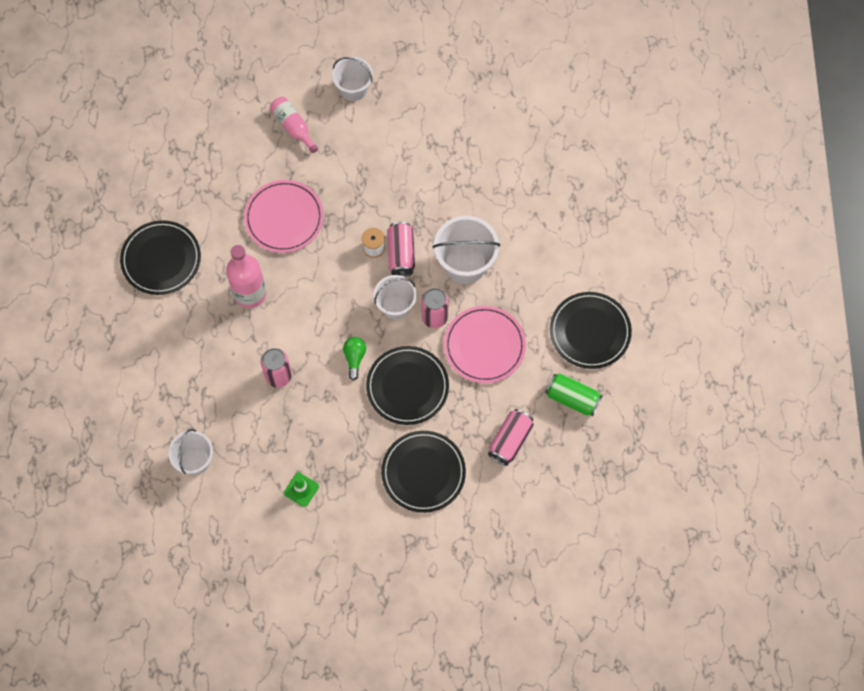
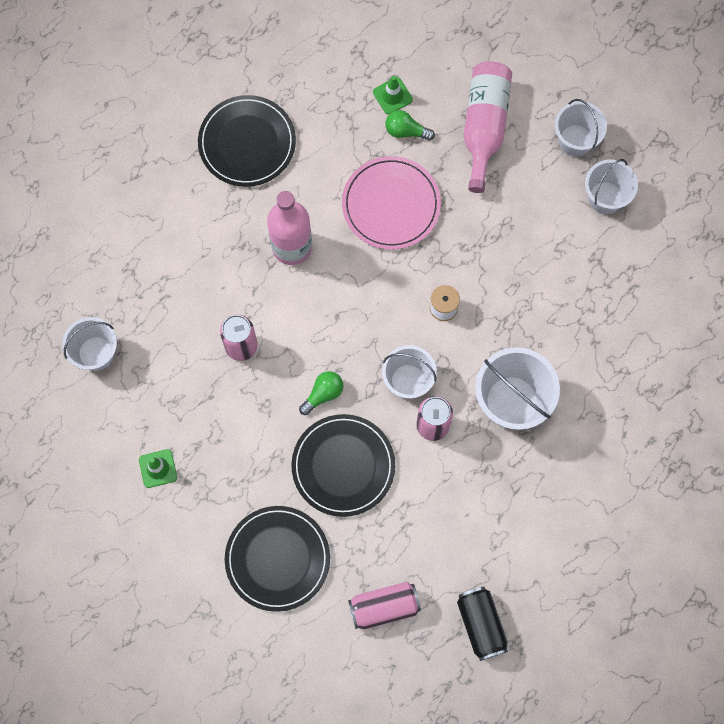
camera: 45 degrees right, 5 degrees up
pink bottle [270,97,318,153] -> pink bottle [464,61,512,193], size x1.58
pink can [387,222,415,277] -> none
pink plate [444,306,526,383] -> none
green can [545,373,602,416] -> black can [457,586,508,661]
black plate [550,292,632,369] -> none
none -> green traffic cone [373,76,413,115]
none -> green light bulb [385,110,435,141]
none -> white bucket [585,159,638,214]

